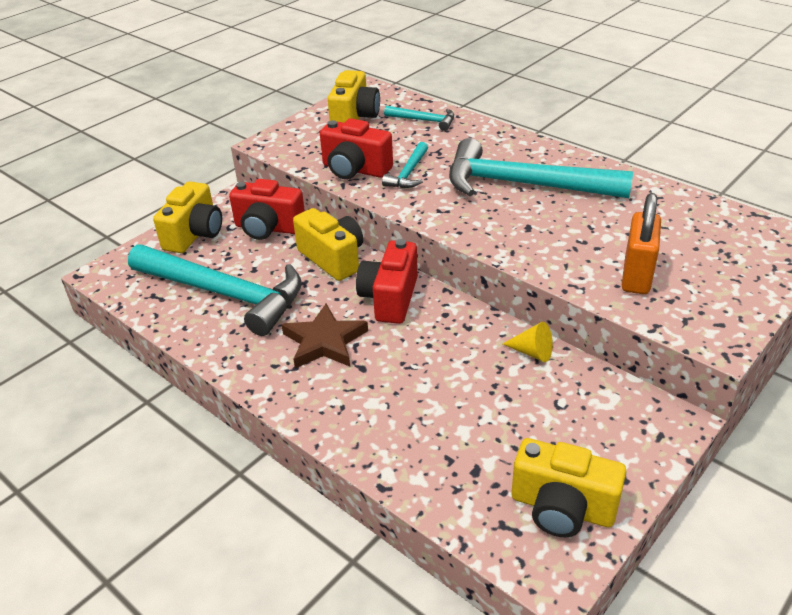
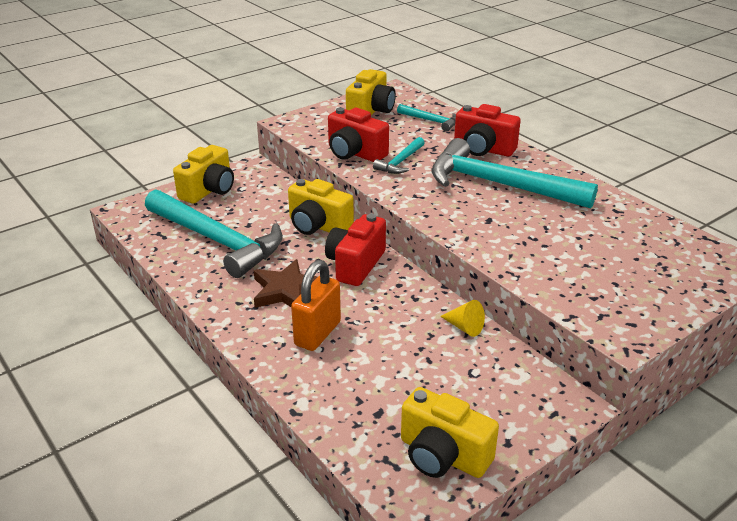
camera: 10 degrees right, 5 degrees down
red camera [229,179,305,240] -> red camera moved to [454,104,521,157]
yellow camera [293,208,363,281] -> yellow camera turned 150 degrees clockwise [288,179,354,235]
orange padlock [622,193,661,294] -> orange padlock moved to [291,260,341,351]

